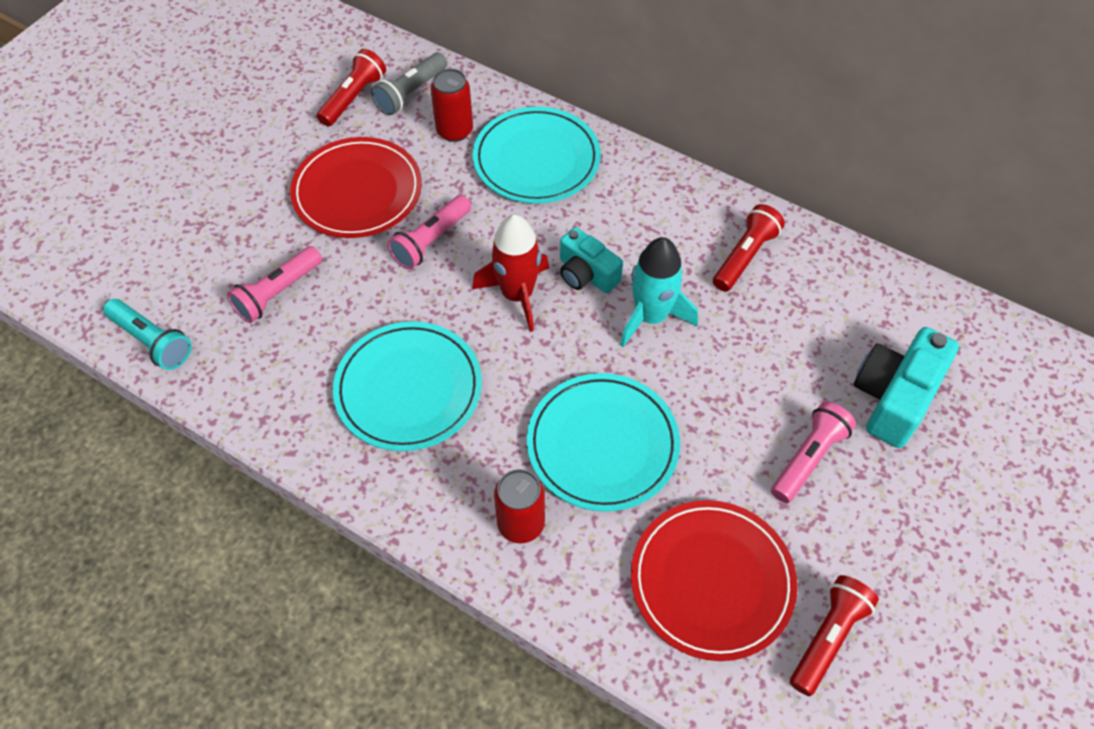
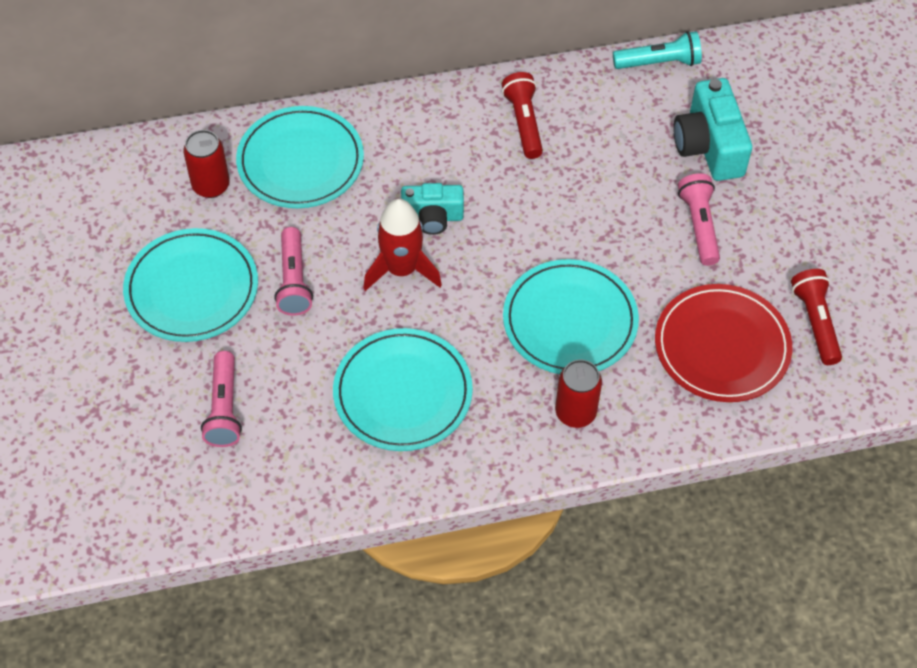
camera: 45 degrees left, 0 degrees up
turquoise flashlight [103,299,192,370] -> turquoise flashlight moved to [613,31,702,69]
red plate [290,137,422,238] -> turquoise plate [123,228,258,342]
red flashlight [317,49,386,127] -> none
grey flashlight [371,52,447,115] -> none
turquoise rocket [620,237,698,347] -> none

